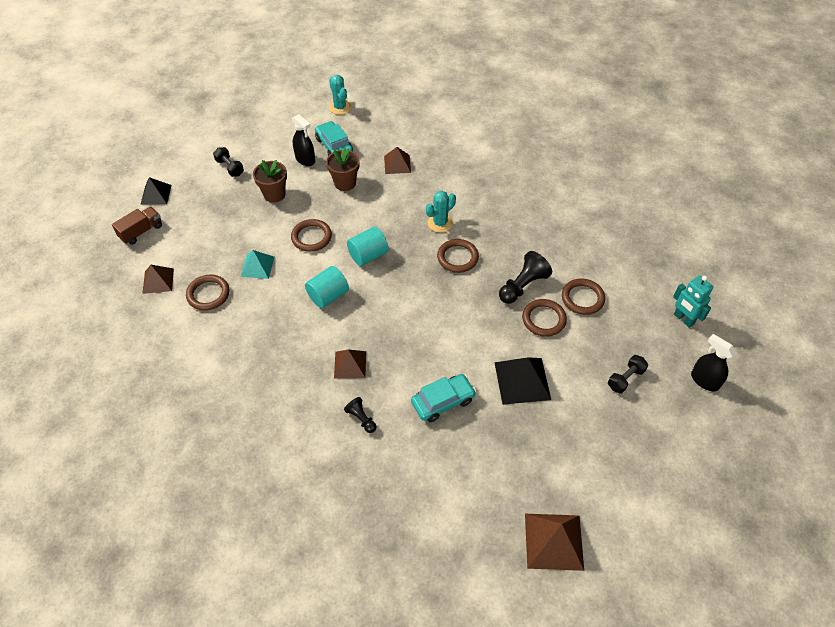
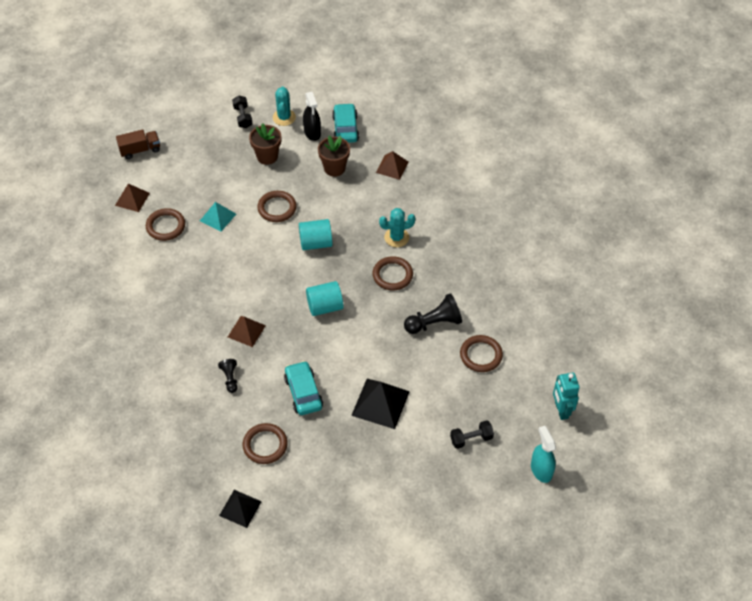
camera: 25 degrees right, 0 degrees up
black pyramid [140,177,172,205] -> black pyramid moved to [219,490,262,528]
turquoise cylinder [305,266,349,308] -> turquoise cylinder moved to [306,281,344,316]
turquoise cactus [329,75,351,115] -> turquoise cactus moved to [273,86,296,126]
turquoise car [411,374,476,422] -> turquoise car turned 105 degrees counterclockwise [284,361,323,415]
brown ring [522,299,567,337] -> brown ring moved to [243,423,288,464]
brown pyramid [525,514,584,571] -> none
black spray bottle [691,334,736,391] -> turquoise spray bottle [531,426,556,483]

